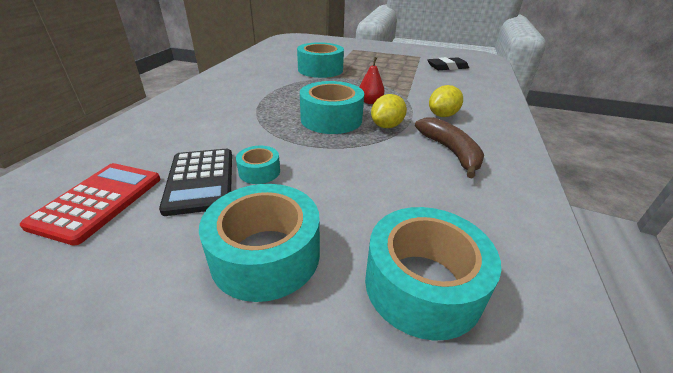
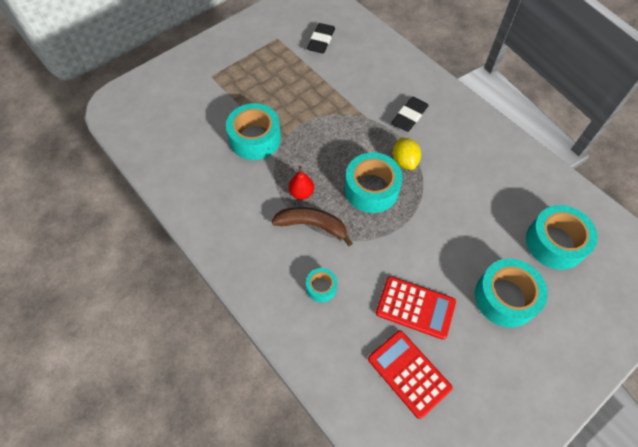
camera: 55 degrees left, 25 degrees up
black calculator [159,149,232,216] -> red calculator [376,276,456,340]
turquoise tape [236,146,280,184] -> turquoise tape moved to [306,268,337,302]
red pear [359,57,384,104] -> red pear moved to [289,166,314,199]
brown banana [415,117,484,178] -> brown banana moved to [272,207,353,246]
yellow lemon [429,85,463,117] -> black eraser [391,97,429,132]

